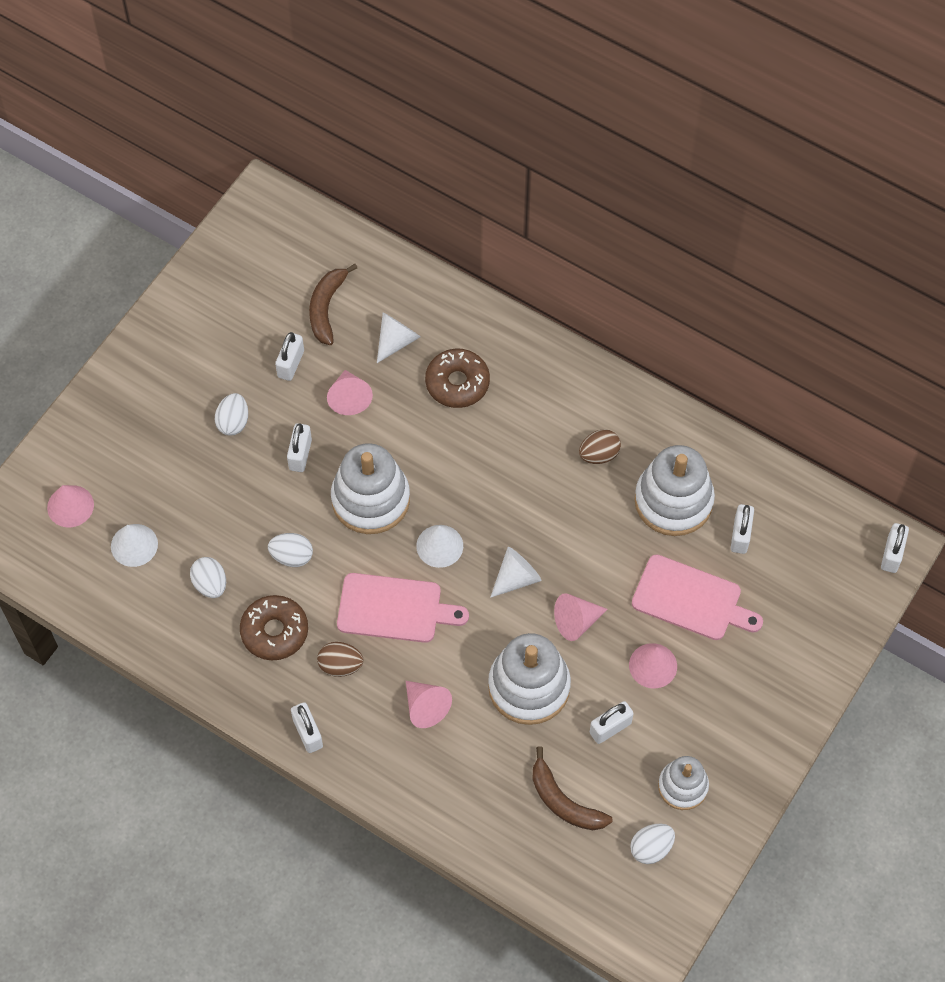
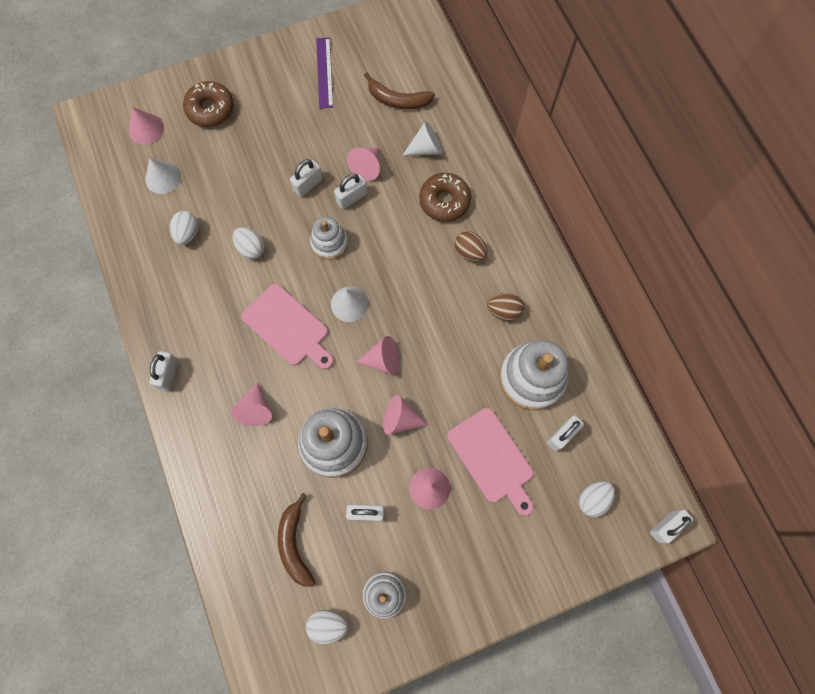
camera: 35 degrees right, 10 degrees up
white egg [215,393,248,436] -> white egg moved to [579,481,615,517]
brown donut [240,595,308,660] -> brown donut moved to [183,81,234,127]
white padlock [275,332,304,381] -> white padlock moved to [334,174,367,209]
brown banana [309,264,357,345] -> brown banana turned 120 degrees counterclockwise [364,73,435,109]
brown egg [317,642,363,677] -> brown egg moved to [455,231,487,262]
white stacking toy [331,443,410,534] -> white stacking toy [310,216,348,260], size x0.60
white cone [490,547,541,598] -> pink cone [356,336,400,375]
none -> purple ruler [316,37,333,109]

